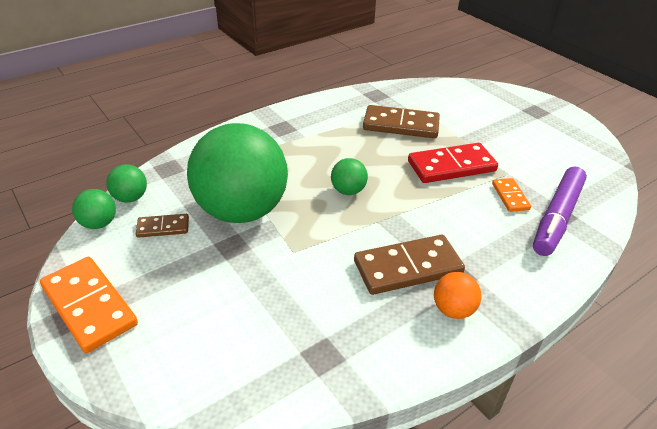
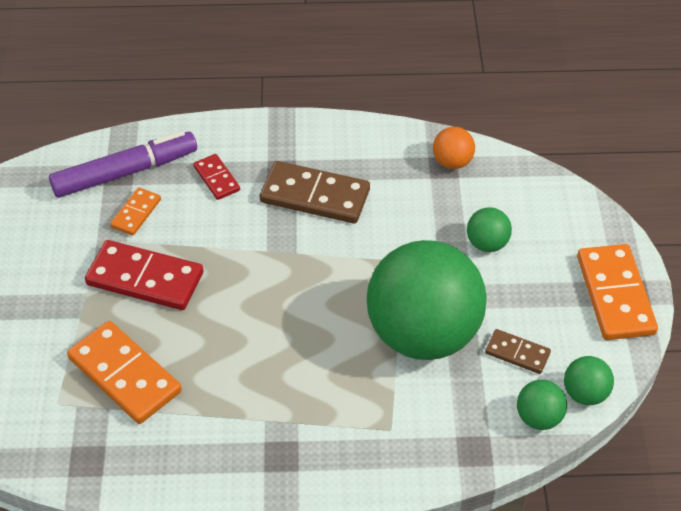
camera: 145 degrees left, 10 degrees up
green ball [331,158,368,195] -> green ball moved to [467,207,512,252]
brown domino [363,105,440,138] -> orange domino [67,321,182,424]
orange ball [434,272,482,319] -> orange ball moved to [433,127,475,169]
none -> red domino [193,154,240,200]

